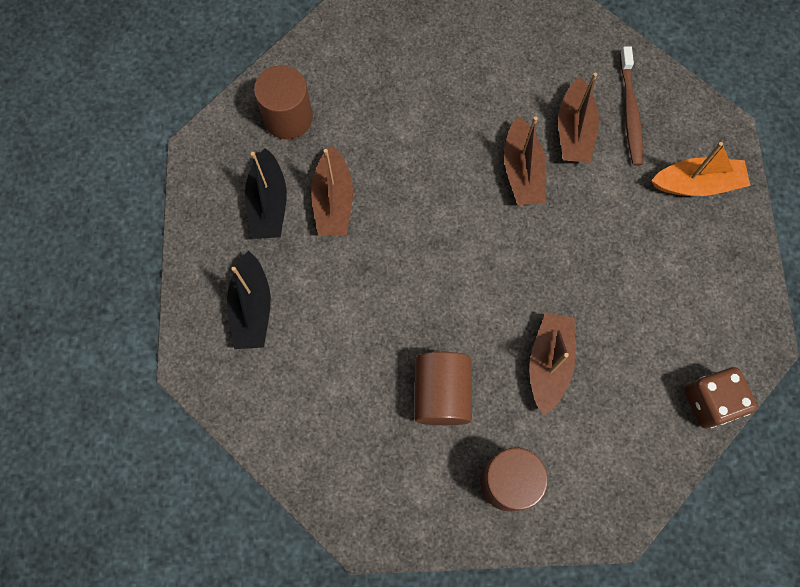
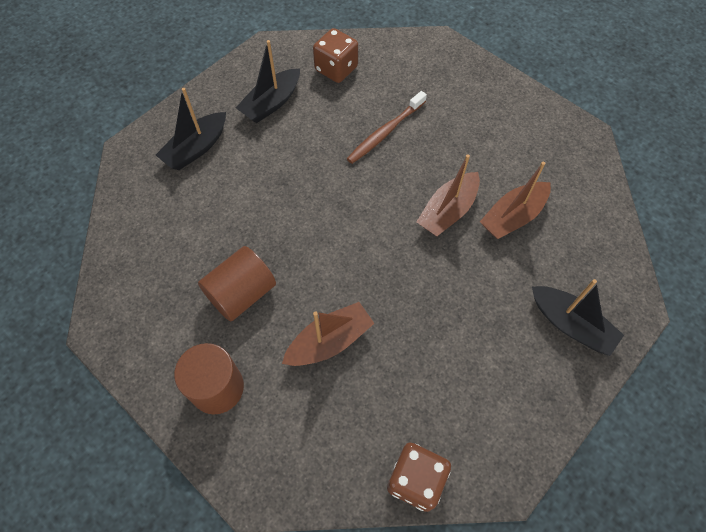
camera: 45 degrees right, 10 degrees down
brown cylinder [254,65,313,139] -> brown dice [313,28,358,83]
brown boat [311,145,353,236] -> none
brown toothbrush [620,46,643,166] -> brown toothbrush moved to [346,91,427,164]
orange boat [651,142,750,196] -> black boat [532,279,624,356]

